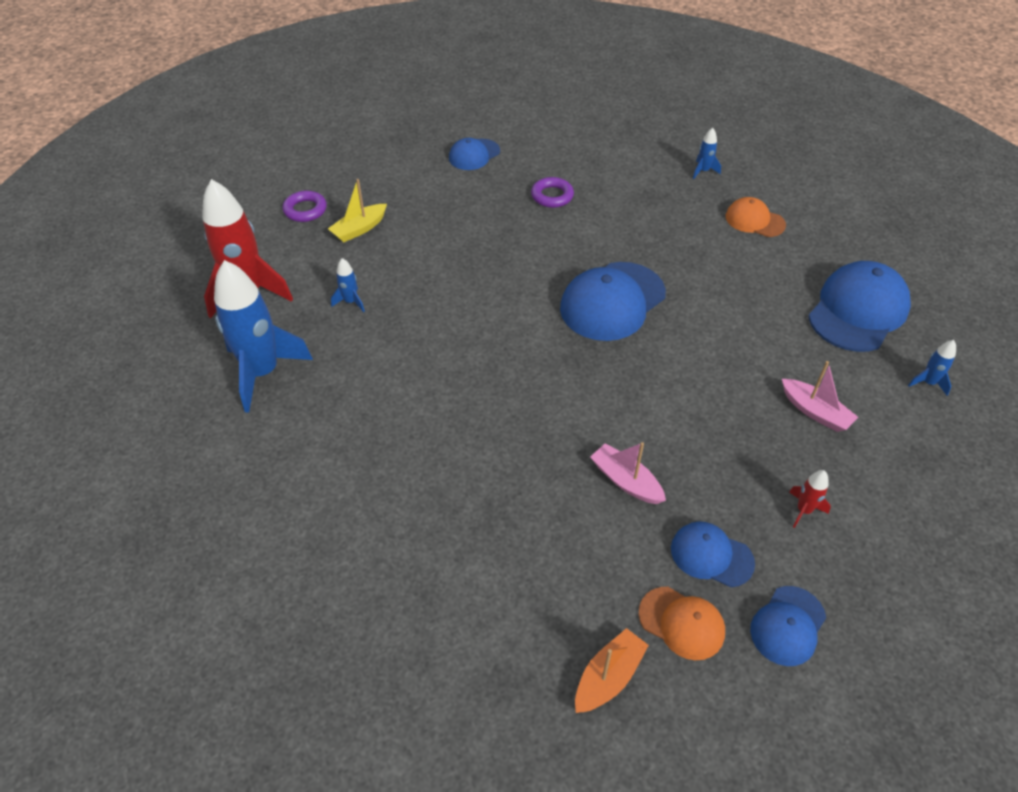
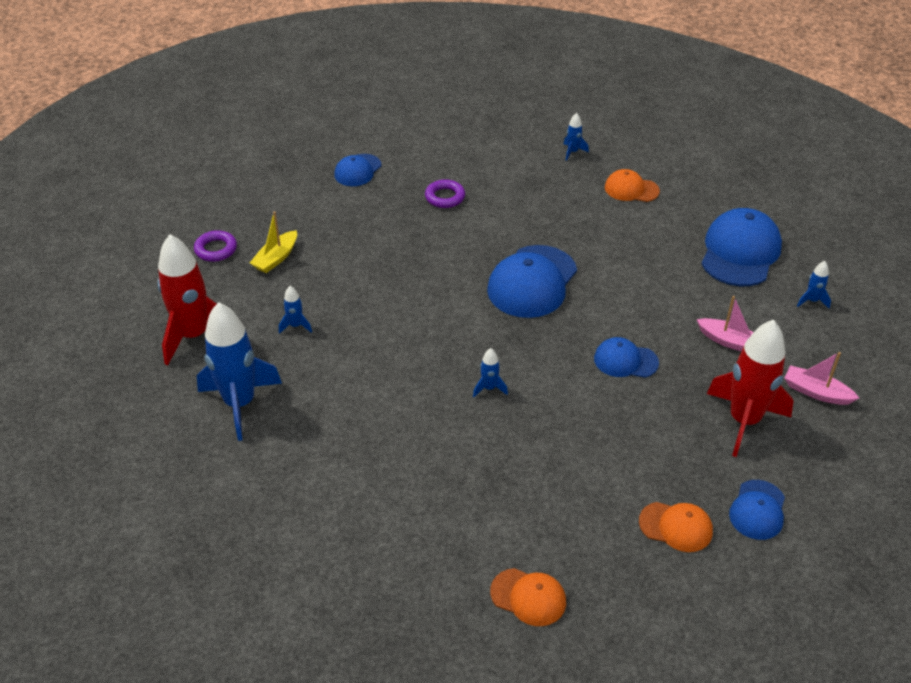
camera: 15 degrees left, 5 degrees down
orange boat [575,628,649,713] -> none
pink boat [590,442,666,504] -> pink boat moved to [785,352,859,405]
blue cap [671,521,755,587] -> blue cap moved to [594,337,659,378]
red rocket [789,470,831,528] -> red rocket [707,320,794,457], size x2.38
none -> blue rocket [473,348,508,397]
none -> orange cap [490,568,566,626]

